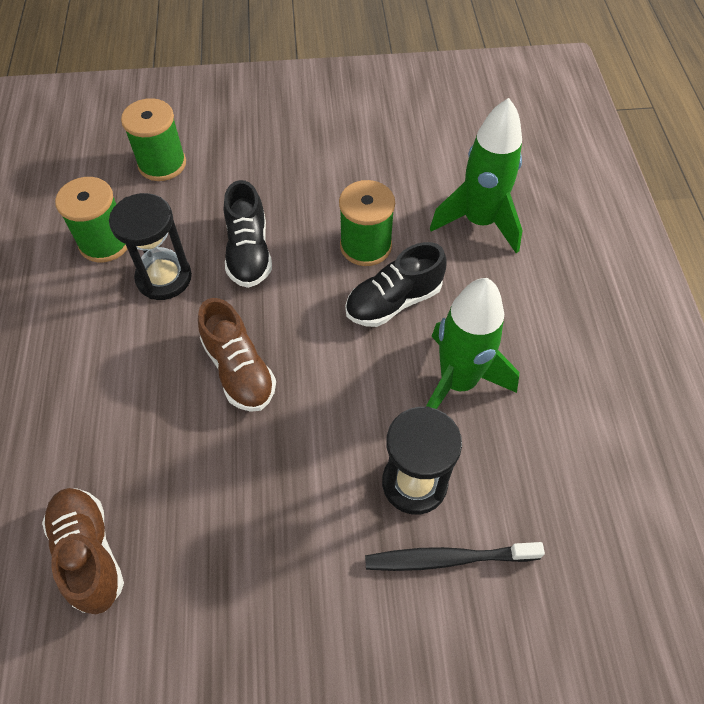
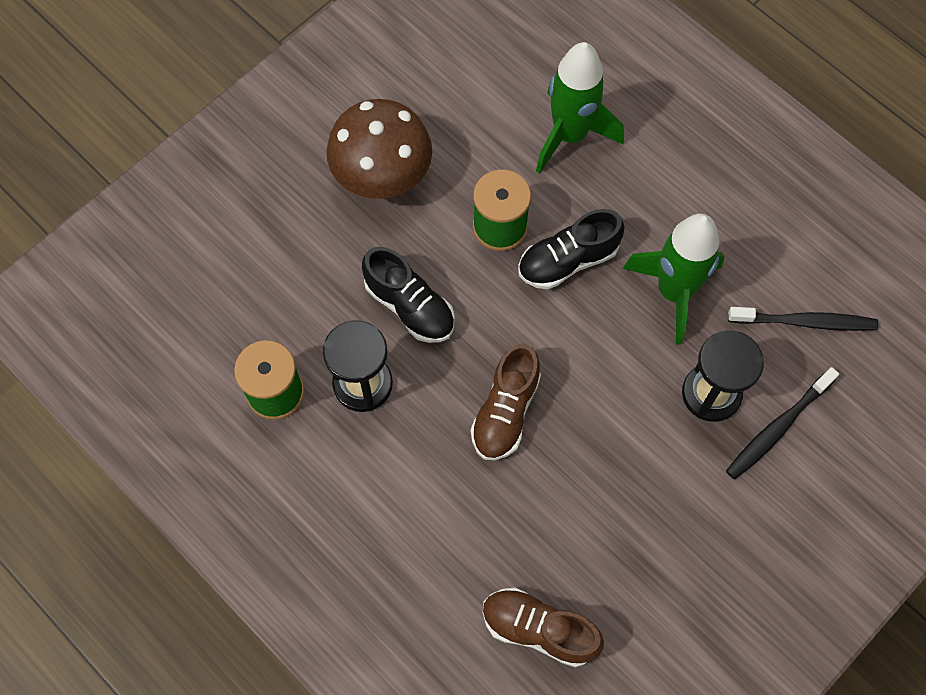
camera: 40 degrees left, 10 degrees up
green spool [121,98,186,181] -> none
brown shoe [198,298,276,412] -> brown shoe turned 90 degrees clockwise [471,343,541,460]
black shoe [345,242,447,327] -> black shoe turned 45 degrees clockwise [518,209,625,290]
none -> brown mushroom [326,99,432,199]
none -> black toothbrush [728,307,878,331]

